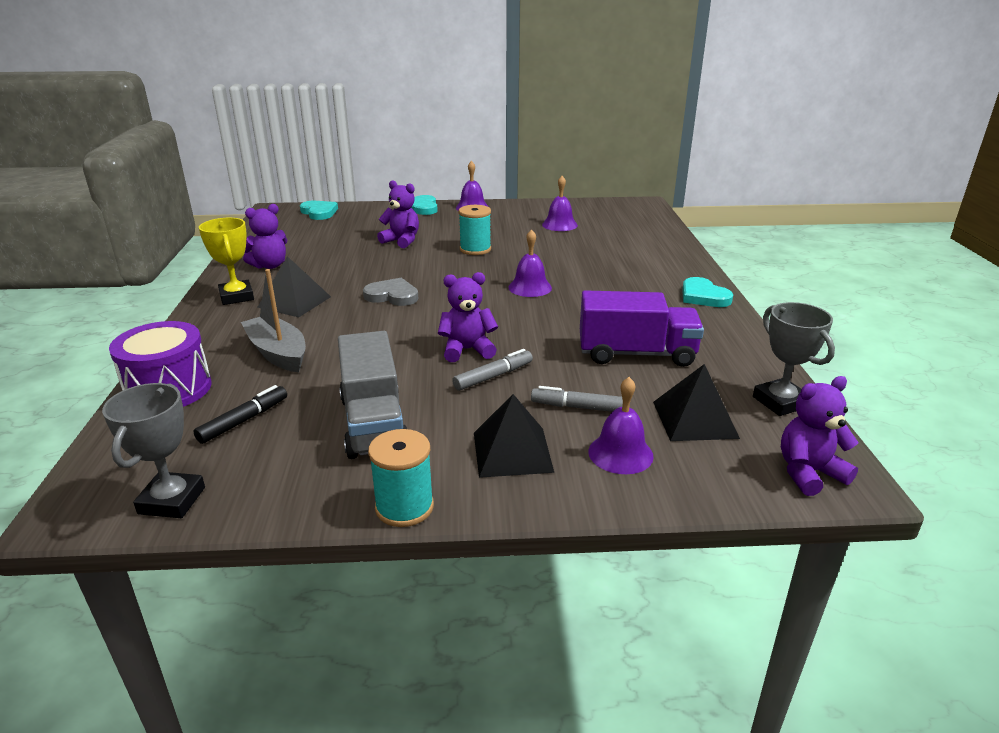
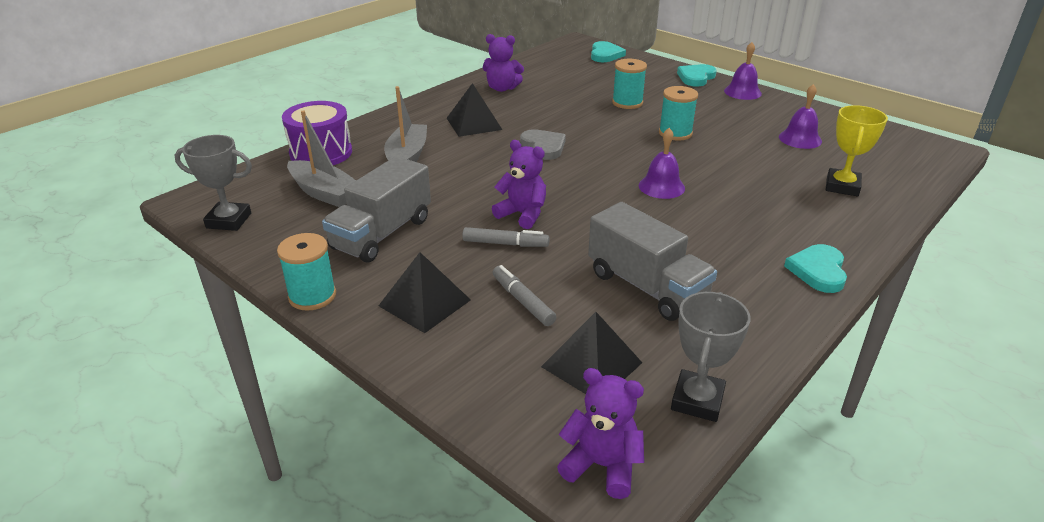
camera: 45 degrees right, 5 degrees up
grey trophy [102,383,205,518] -> grey trophy turned 45 degrees clockwise [175,135,252,231]
black marker [193,385,287,444] -> grey boat [287,111,356,207]
yellow trophy [199,218,254,305] -> yellow trophy moved to [825,105,888,196]
purple teddy bear [377,181,419,248] -> turquoise spool [612,59,647,109]
purple truck [580,290,704,367] -> grey truck [588,202,717,321]
purple bell [588,377,654,474] -> none

